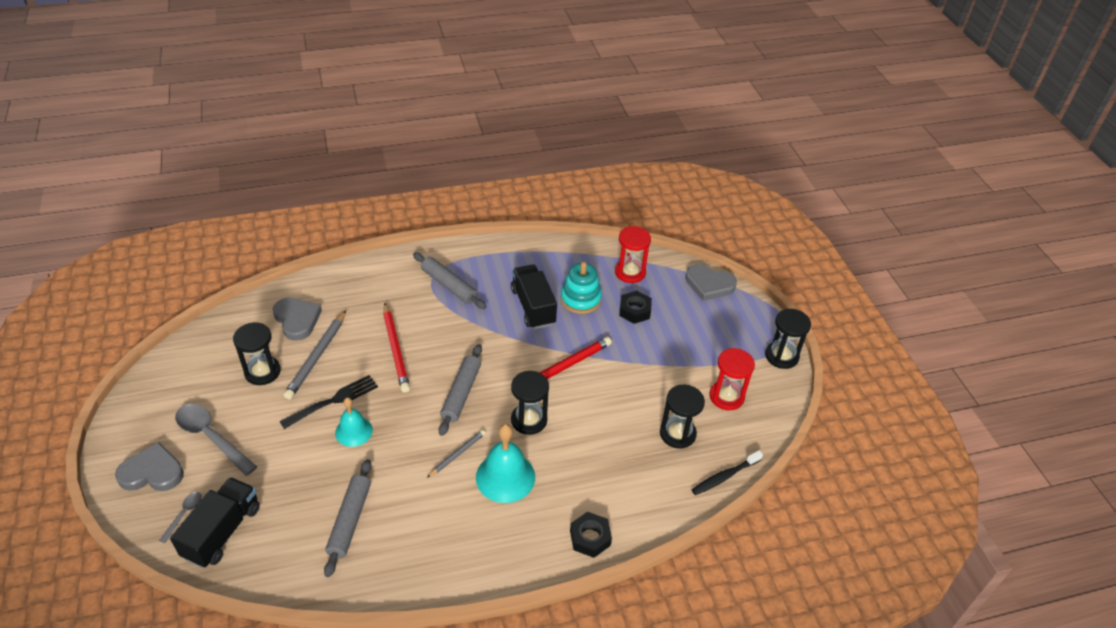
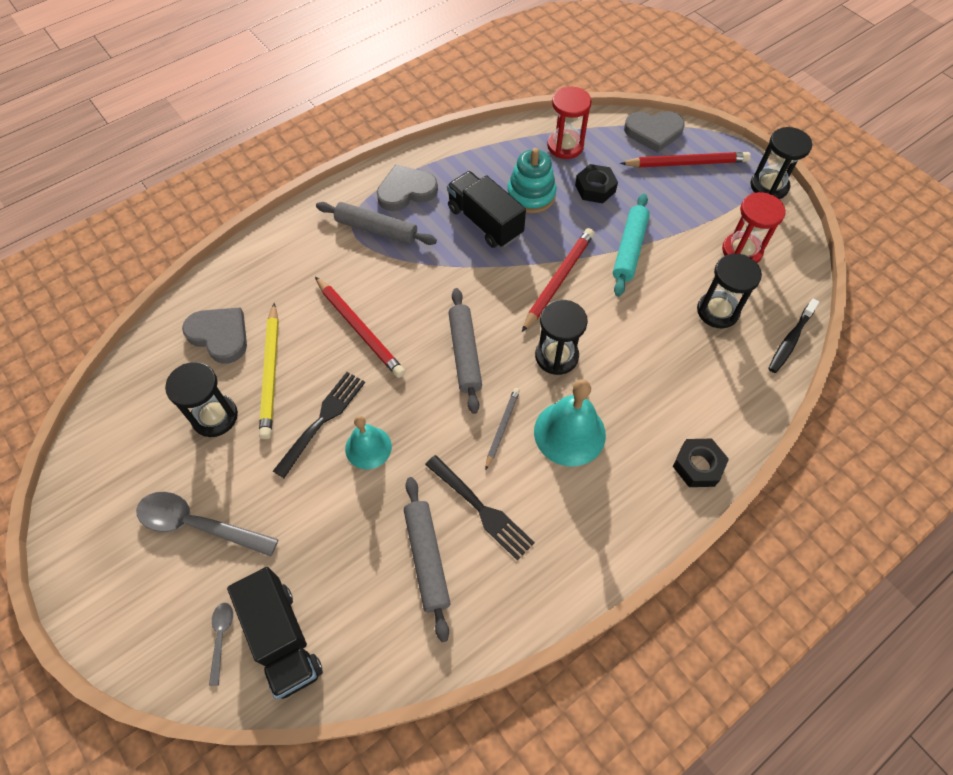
camera: 20 degrees left, 15 degrees up
grey heart [115,442,184,491] -> grey heart moved to [377,164,438,211]
black truck [170,477,260,568] -> black truck turned 150 degrees clockwise [227,567,323,700]
grey pencil [283,310,346,400] -> yellow pencil [259,303,279,439]
none -> black fork [425,455,535,561]
none -> turquoise rolling pin [613,193,650,297]
none -> red pencil [620,152,751,167]

